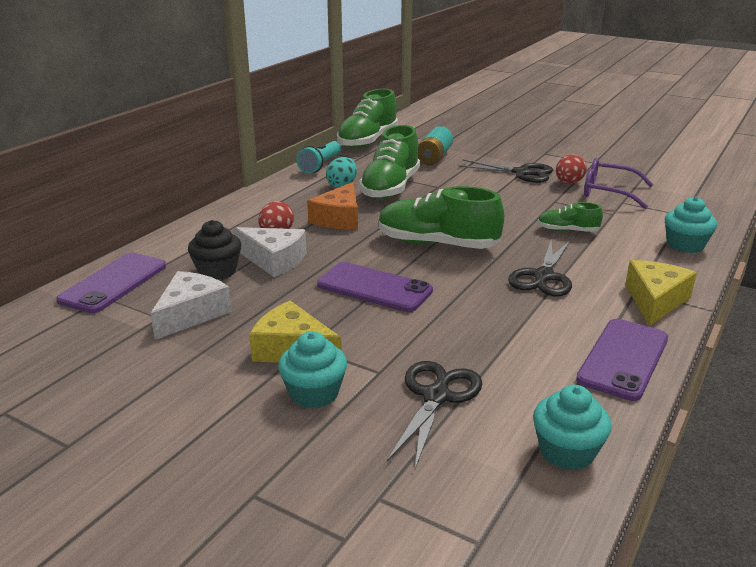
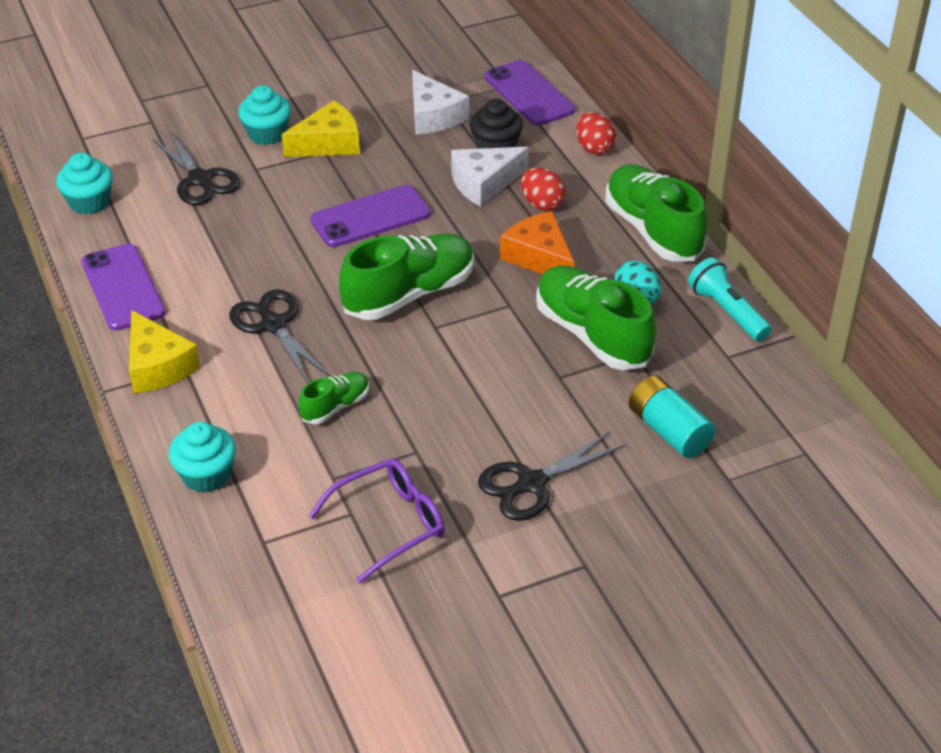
camera: 125 degrees right, 15 degrees up
green shoe [337,89,398,148] -> green shoe moved to [605,164,707,262]
red egg [556,154,587,184] -> red egg moved to [576,112,616,155]

